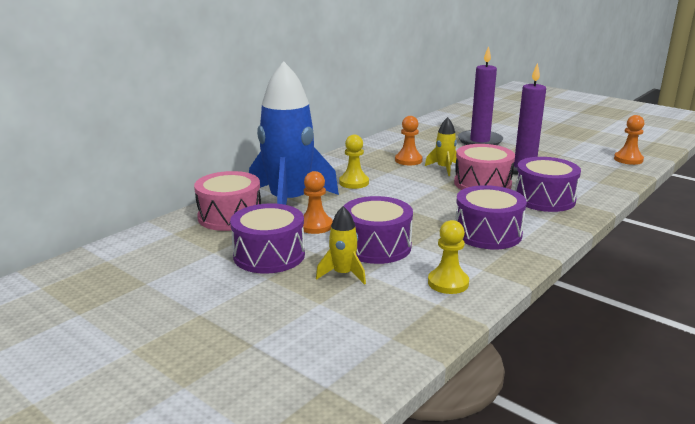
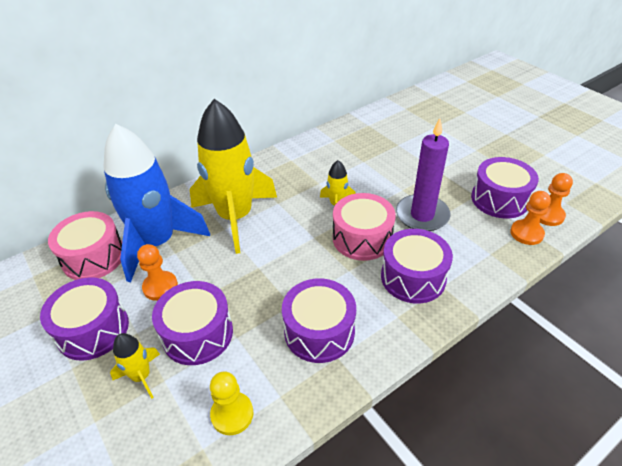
camera: 15 degrees right, 20 degrees up
yellow pawn [339,134,369,189] -> yellow rocket [190,99,277,254]
orange pawn [395,116,423,165] -> orange pawn moved to [510,191,551,245]
purple candle [458,46,503,145] -> none
none -> purple drum [471,157,539,218]

